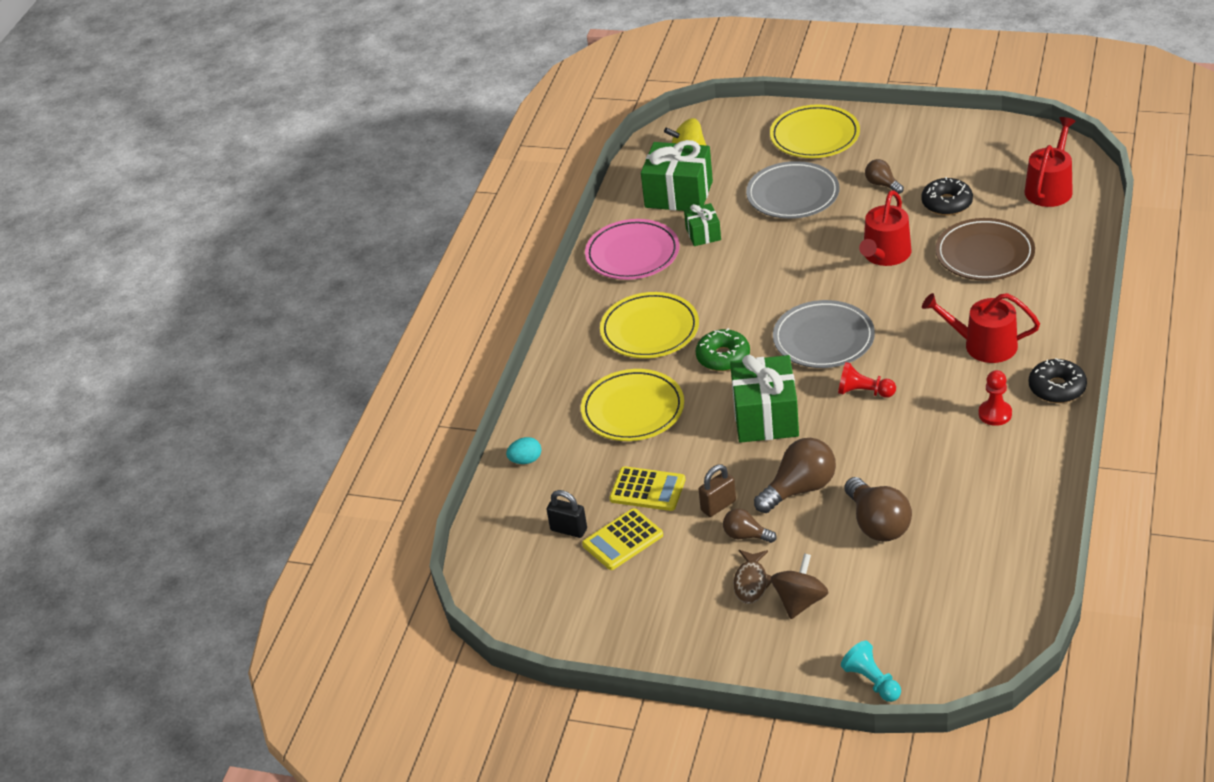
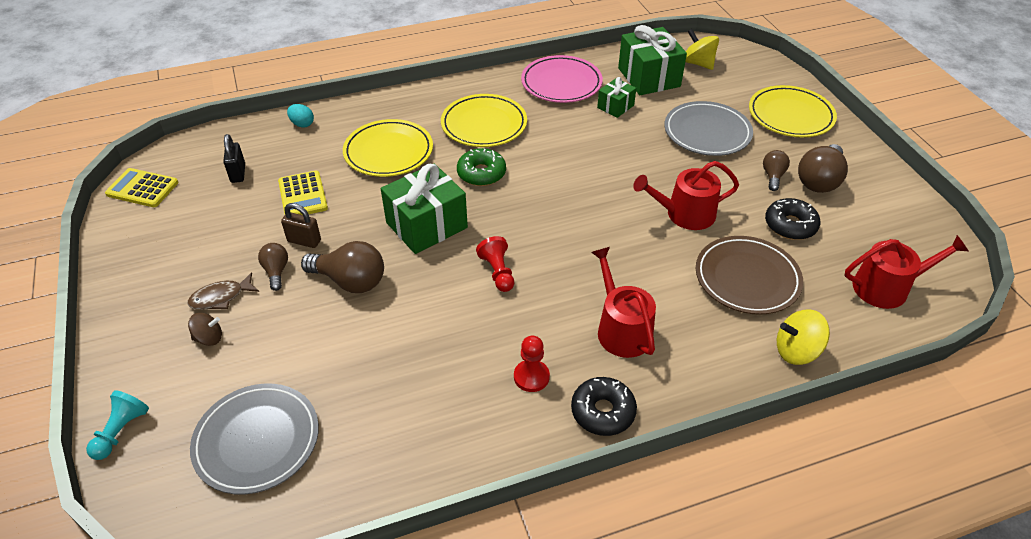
camera: 50 degrees right, 5 degrees up
yellow calculator [582,508,663,570] -> yellow calculator moved to [105,168,178,207]
brown spinning top [771,553,829,619] -> brown spinning top [188,313,222,346], size x0.65
grey plate [773,300,875,368] -> grey plate moved to [190,384,319,495]
brown light bulb [845,477,912,542] -> brown light bulb moved to [798,144,848,193]
none -> yellow spinning top [777,309,830,365]

